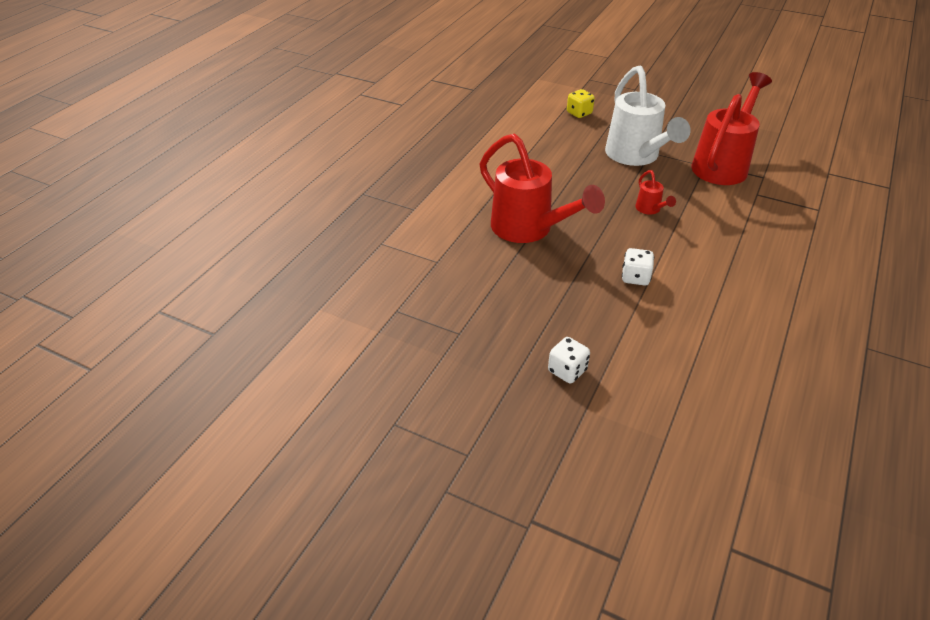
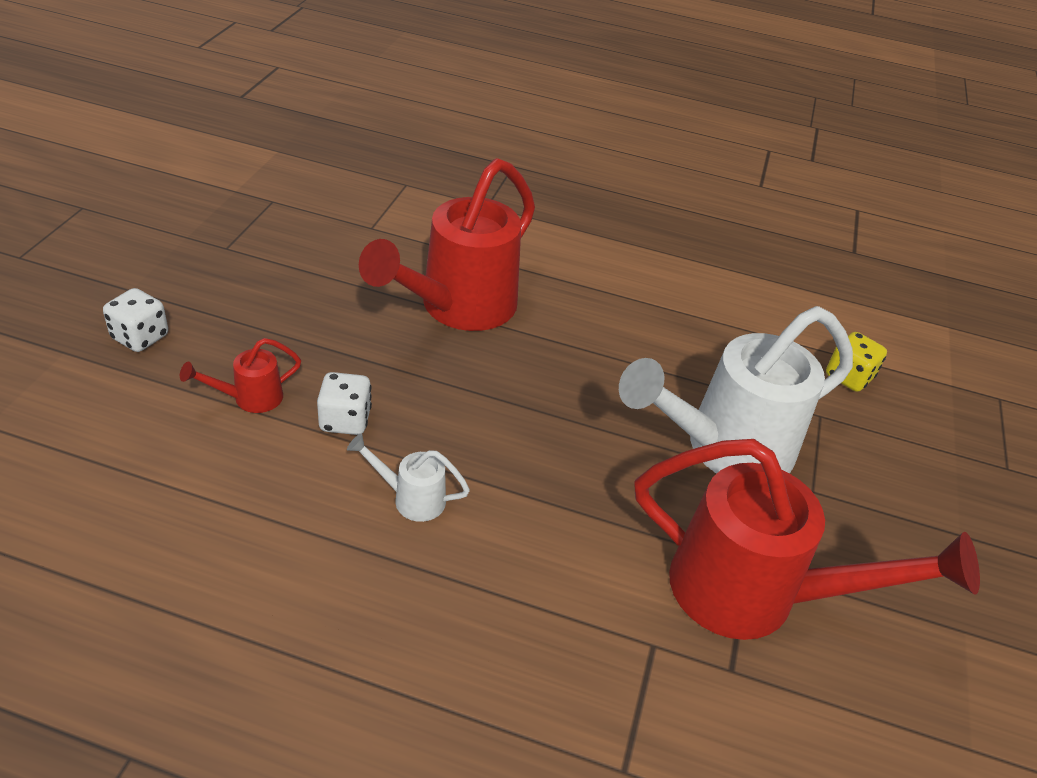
camera: 75 degrees right, 0 degrees up
red watering can [635,170,676,215] -> red watering can moved to [180,338,301,413]
none -> white watering can [347,433,470,522]

